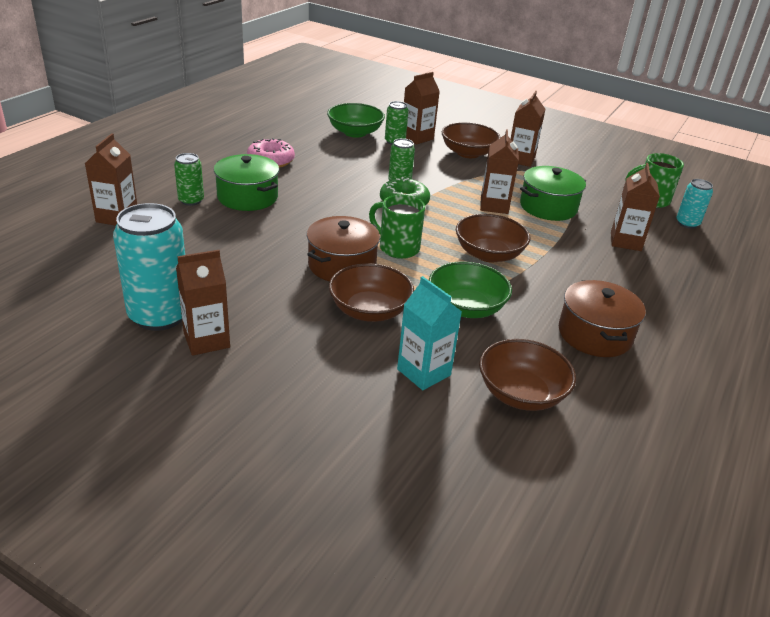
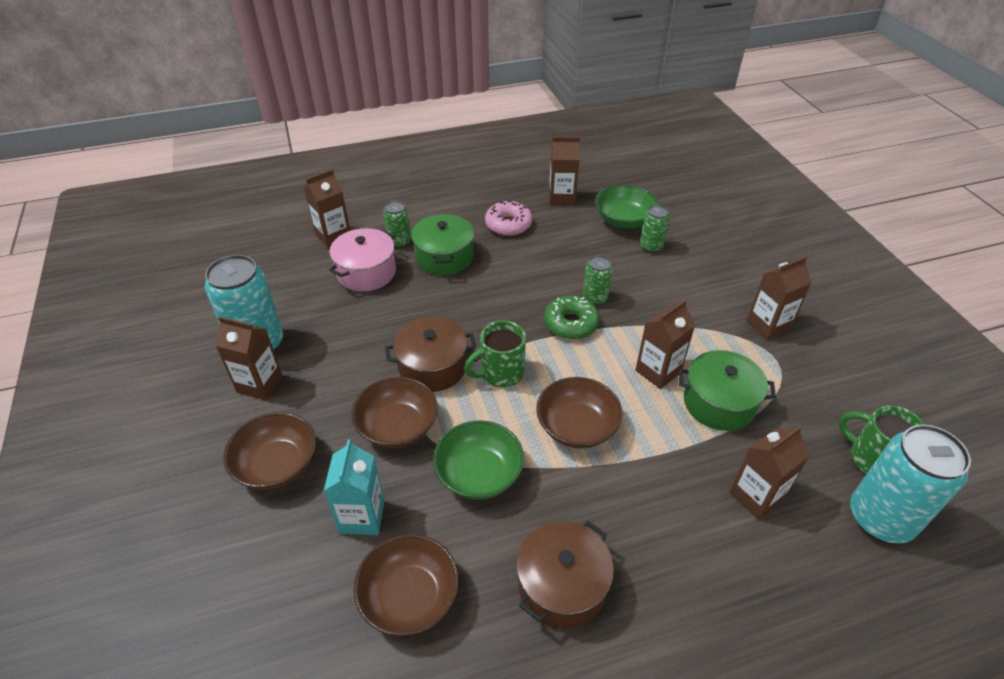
camera: 45 degrees right, 10 degrees up
green mug [369,195,425,259] -> green mug turned 105 degrees counterclockwise [464,320,526,388]
brown carton [404,72,440,144] -> brown carton moved to [549,137,580,206]
brown bowl [442,122,501,158] -> brown bowl moved to [223,412,316,490]
turquoise can [676,179,713,229] -> turquoise can [850,424,971,544], size x1.92
none -> pink pot [329,228,396,292]

